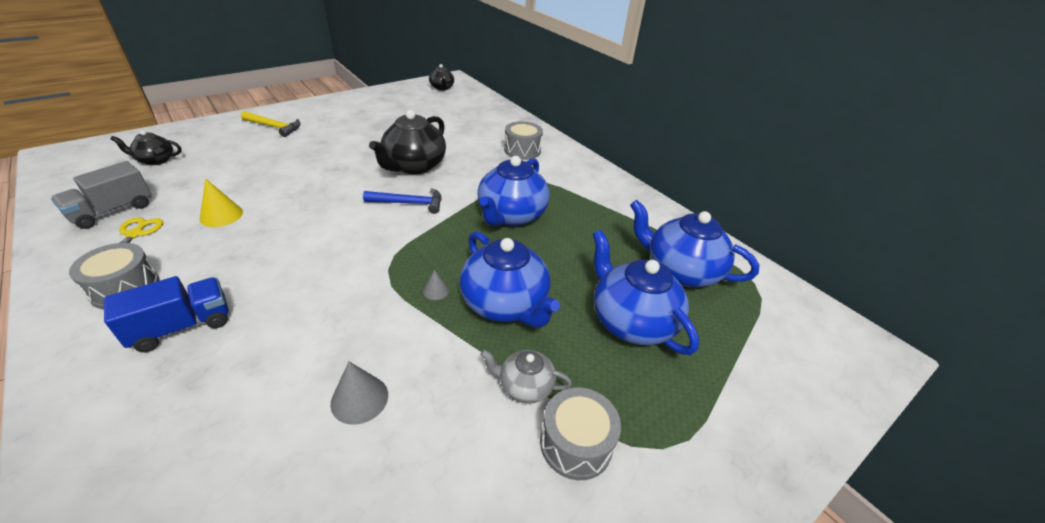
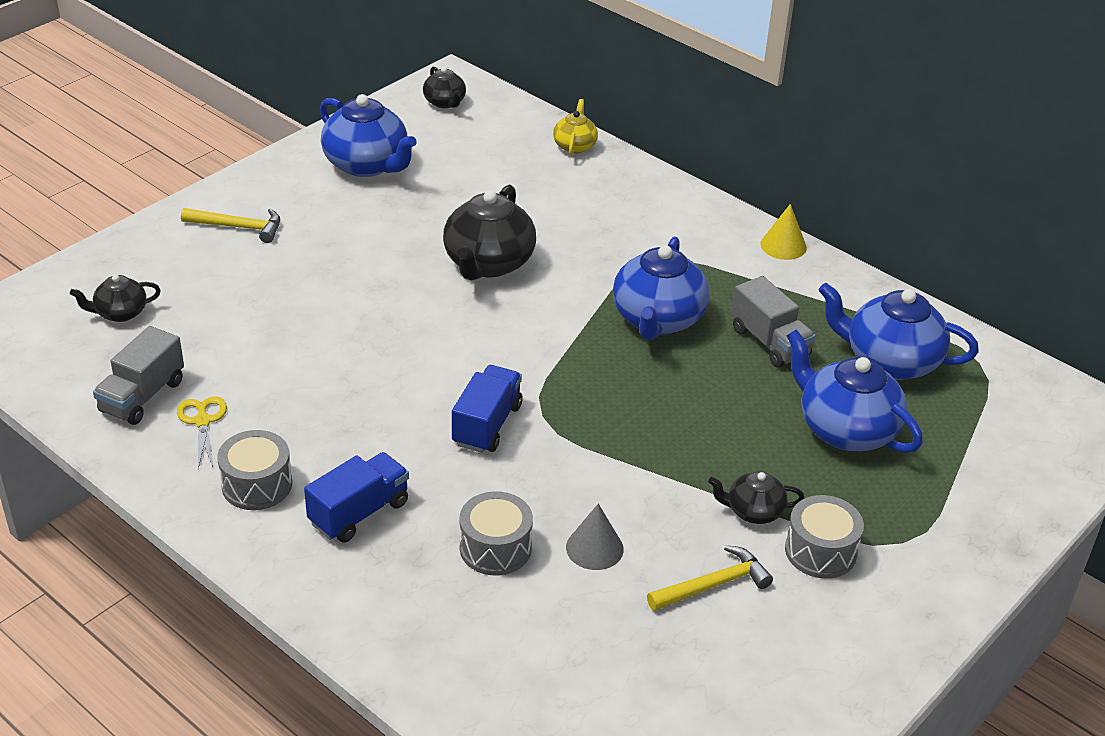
camera: 10 degrees left, 0 degrees up
yellow cone [200,179,243,227] -> yellow cone moved to [760,204,807,260]
blue hammer [363,188,441,214] -> none
grey cone [423,270,449,300] -> none
blue teapot [460,231,560,328] -> blue teapot moved to [320,94,417,177]
grey teapot [480,350,572,404] -> black teapot [708,471,804,524]
grey drum [504,121,543,160] -> grey drum moved to [459,491,533,575]
none -> blue truck [452,365,523,453]
none -> yellow teapot [553,99,598,155]
none -> yellow hammer [647,545,773,611]
none -> grey truck [731,276,816,368]

